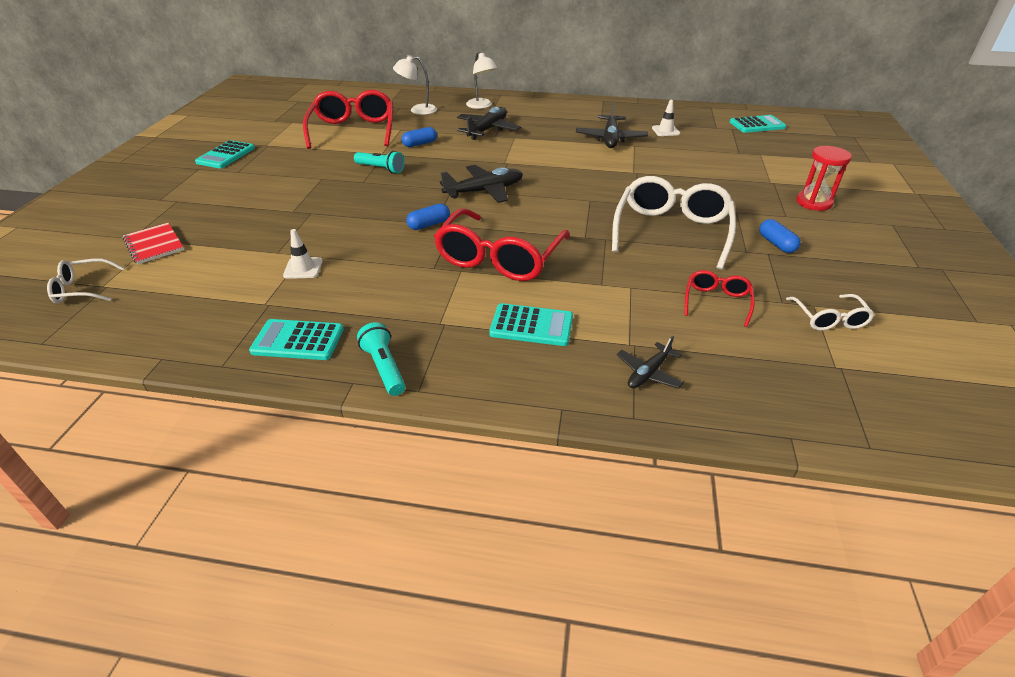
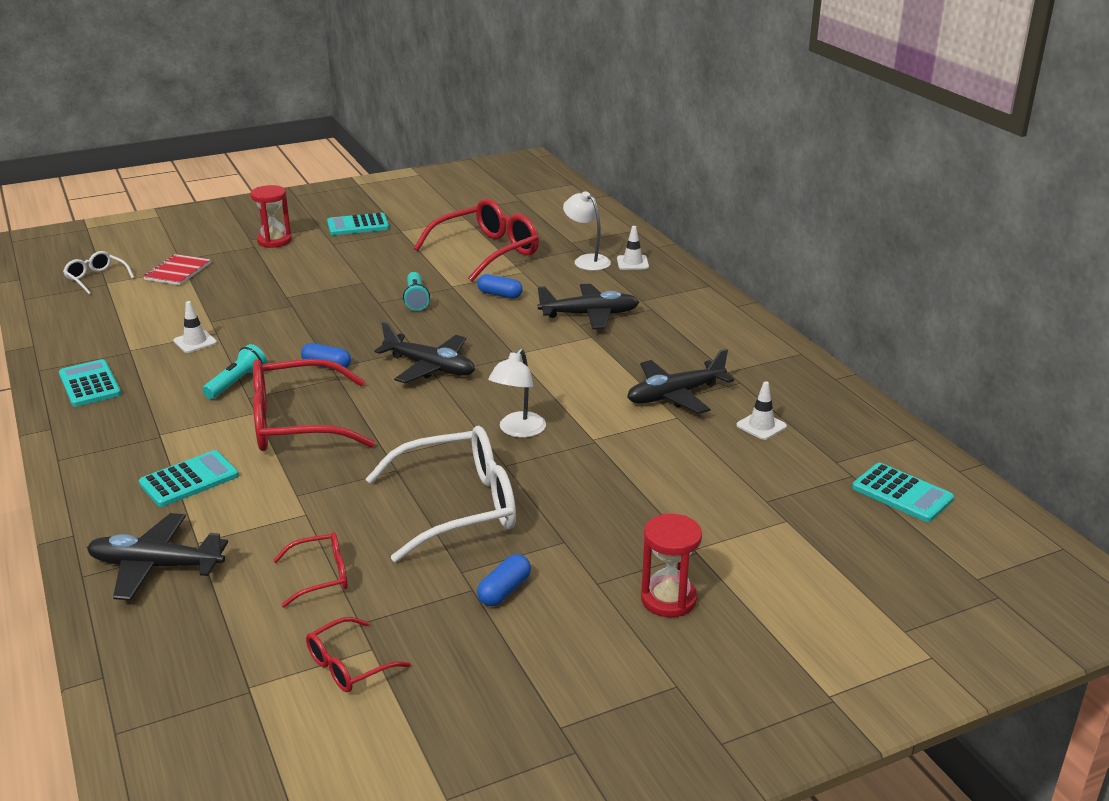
camera: 55 degrees right, 10 degrees down
turquoise flashlight [357,322,405,396] -> turquoise flashlight moved to [202,344,267,399]
white lamp [466,52,498,109] -> white lamp moved to [488,348,546,438]
turquoise calculator [489,303,573,346] -> turquoise calculator turned 105 degrees counterclockwise [139,450,239,507]
black plane [617,336,684,389] -> black plane [87,513,228,601], size x1.71
white glasses [786,294,874,331] -> red glasses [306,617,411,692]
none -> red hourglass [251,185,292,248]
none -> white traffic cone [617,226,649,270]

